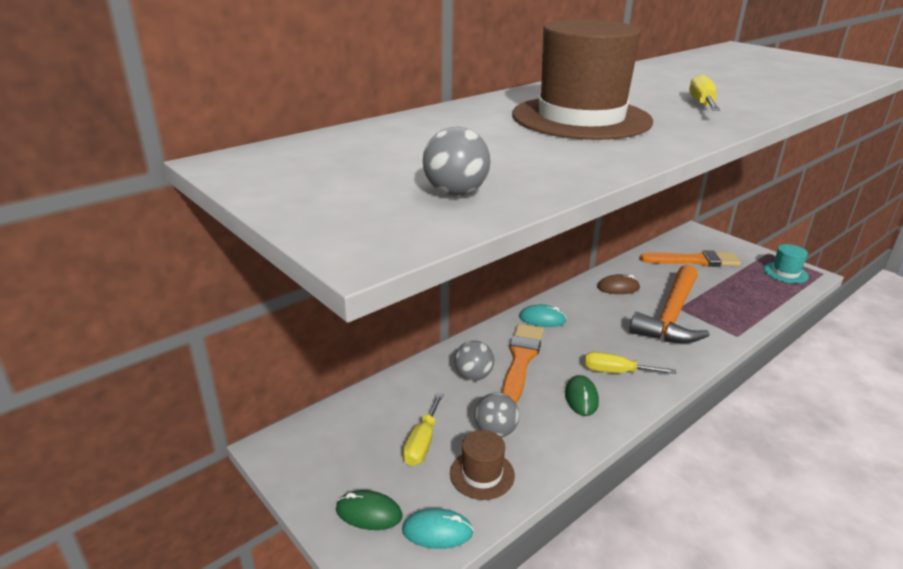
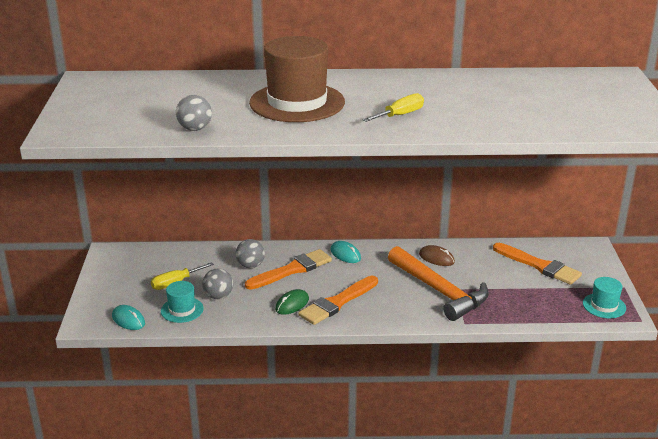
camera: 40 degrees right, 0 degrees up
green mouse [336,490,403,530] -> none
grey ball [423,127,490,196] -> grey ball moved to [176,95,212,131]
brown hat [450,430,515,500] -> turquoise hat [161,281,204,323]
yellow screwdriver [584,352,676,374] -> orange brush [298,276,378,325]
orange hammer [629,265,710,343] -> orange hammer turned 105 degrees counterclockwise [388,246,489,321]

